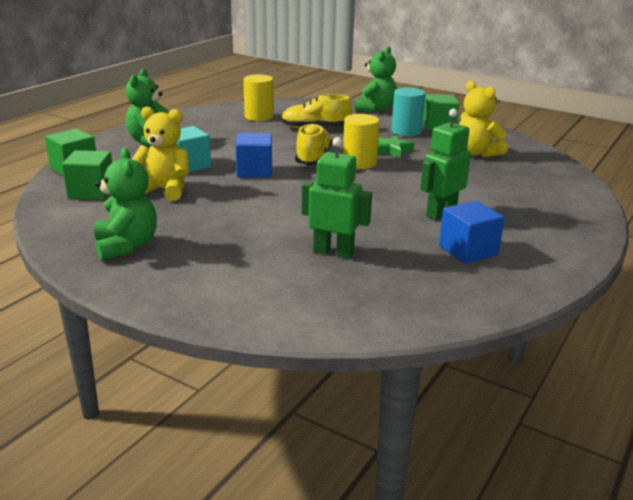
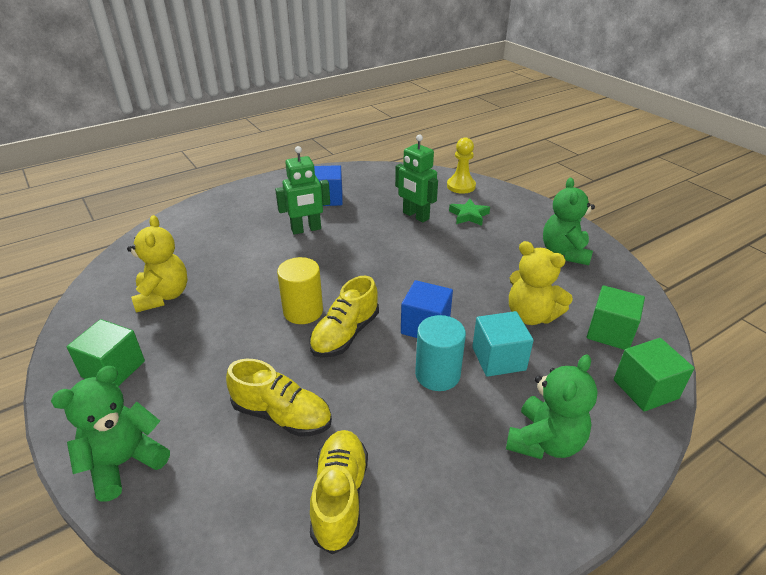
camera: 155 degrees left, 10 degrees up
yellow cylinder [244,74,274,121] -> yellow shoe [310,430,368,554]
green star [378,135,414,158] -> green star moved to [449,199,490,226]
turquoise cylinder [391,87,426,136] -> turquoise cylinder moved to [415,315,466,391]
none -> yellow pawn [447,137,476,194]

